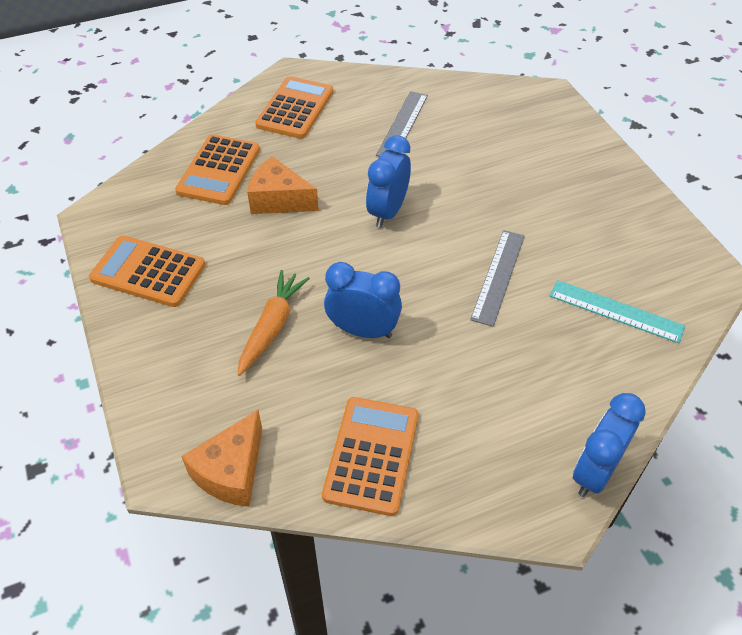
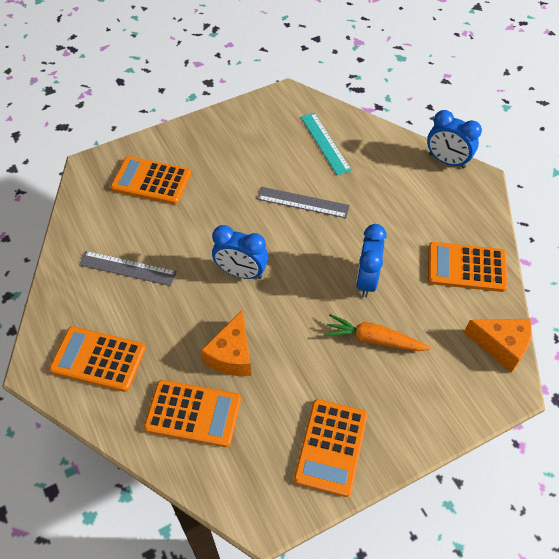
camera: 95 degrees left, 5 degrees up
turquoise ruler [550,280,685,343] -> turquoise ruler turned 45 degrees counterclockwise [301,112,352,175]
none -> orange calculator [111,156,191,205]

